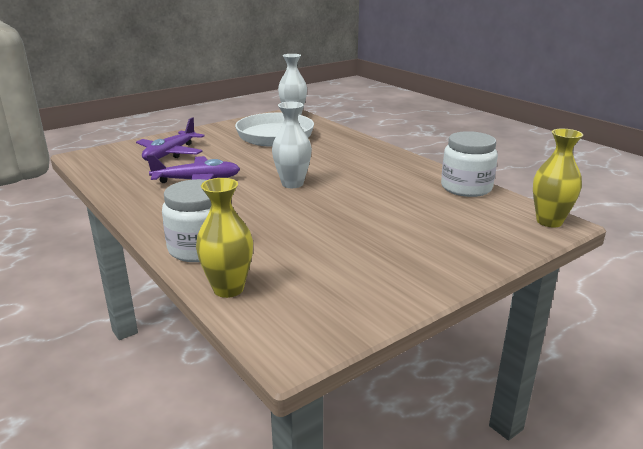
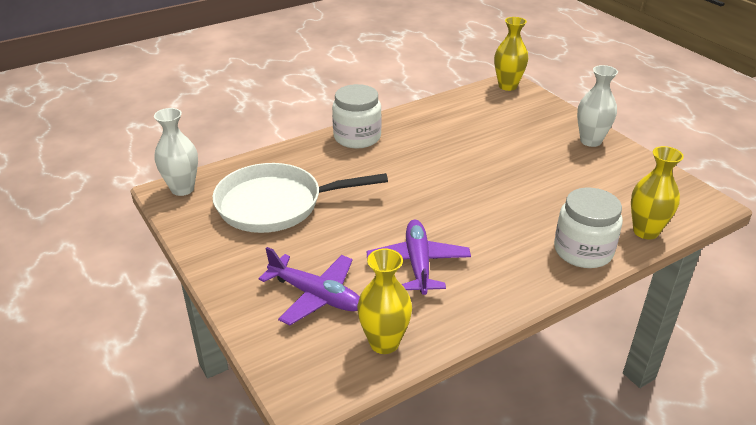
camera: 85 degrees left, 10 degrees up
white vase [272,102,312,188] -> white vase moved to [577,65,618,147]
white jar [441,131,498,197] -> white jar moved to [332,84,382,148]
none -> yellow vase [357,249,412,354]

